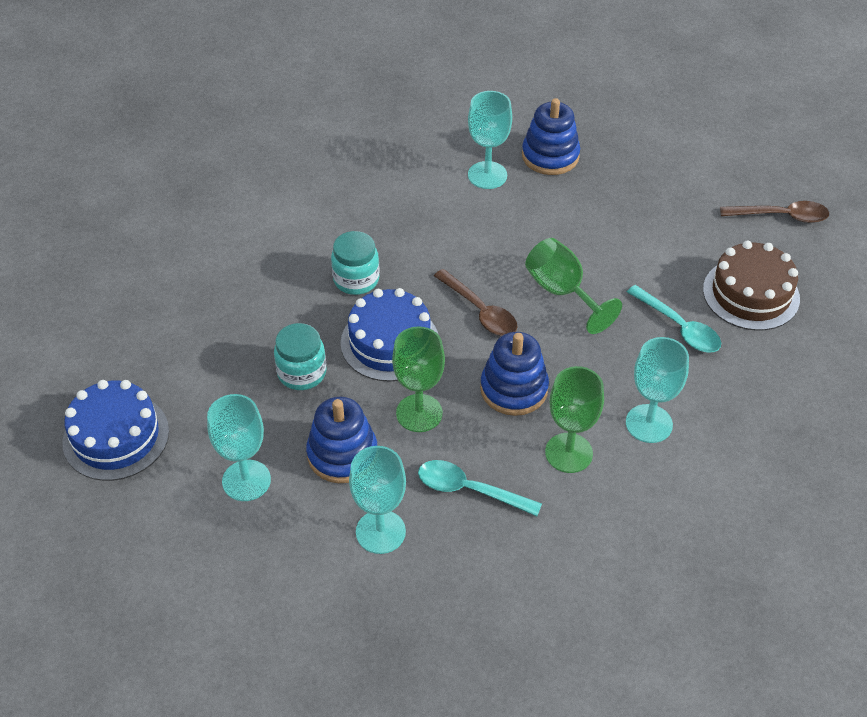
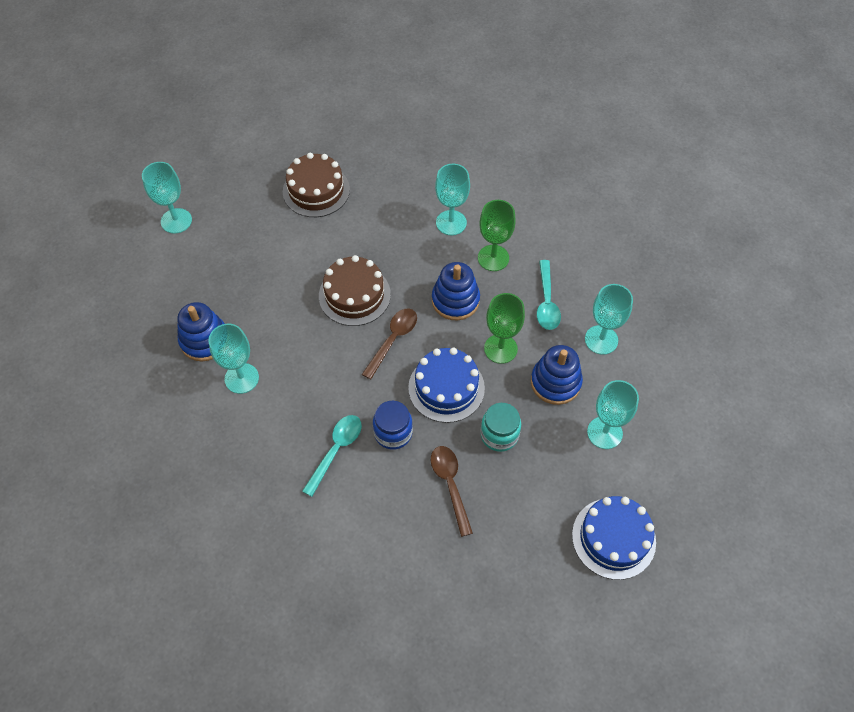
camera: 110 degrees left, 10 degrees up
turquoise jar [331,231,380,295] -> blue jar [373,401,413,450]
green goblet [525,238,622,334] -> brown cake [319,255,391,326]
turquoise spoon [627,285,721,353] -> turquoise spoon moved to [302,415,362,497]
brown spoon [720,201,829,223] -> brown spoon moved to [431,446,473,537]
none -> turquoise goblet [142,162,192,234]

